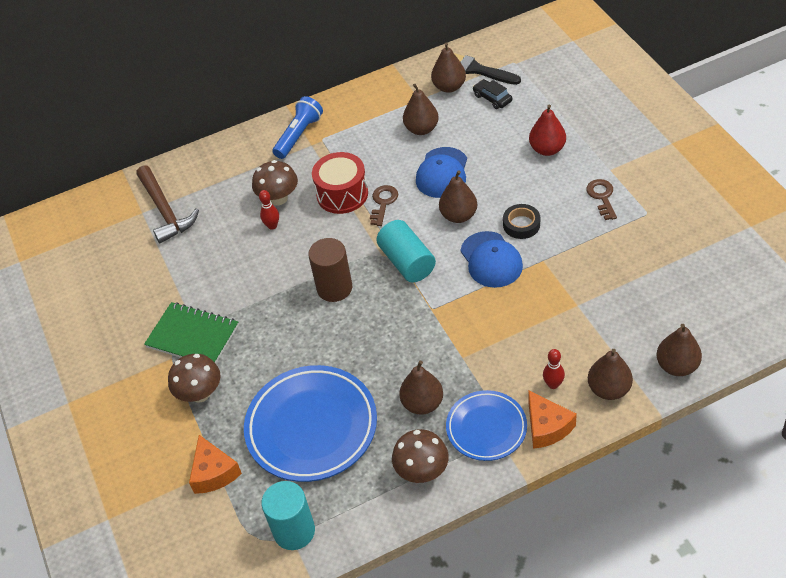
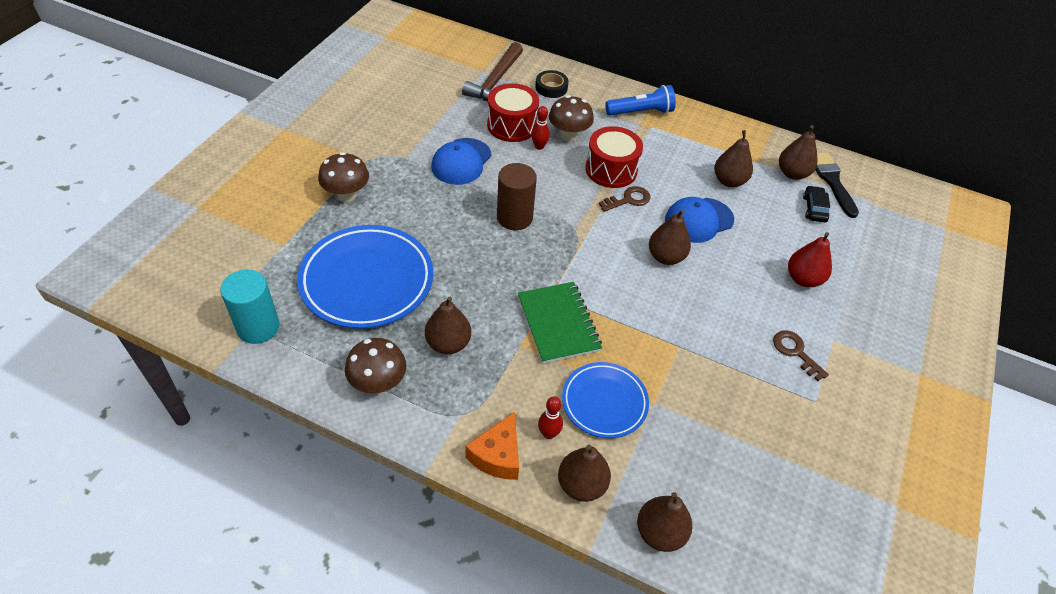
camera: 40 degrees right, 0 degrees up
green notebook [144,302,239,364] -> green notebook moved to [518,282,602,364]
orange cheese [189,435,242,494] -> none
turquoise cylinder [377,220,436,282] -> none
blue plate [446,390,527,461] -> blue plate moved to [562,362,649,438]
blue cap [460,231,523,288] -> blue cap moved to [431,138,491,185]
black tape [503,204,540,239] -> black tape moved to [535,70,569,98]
brown key [586,179,617,220] -> brown key turned 75 degrees counterclockwise [773,330,829,381]
none -> red drum [487,83,539,142]

